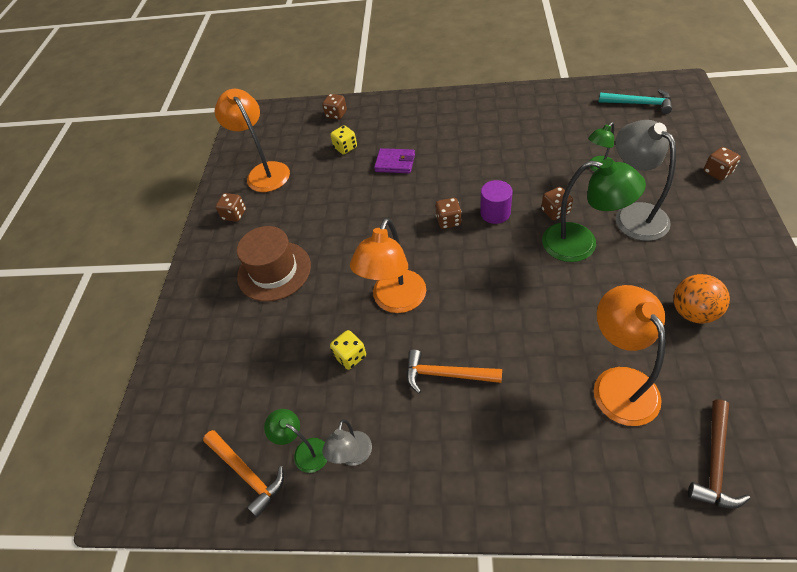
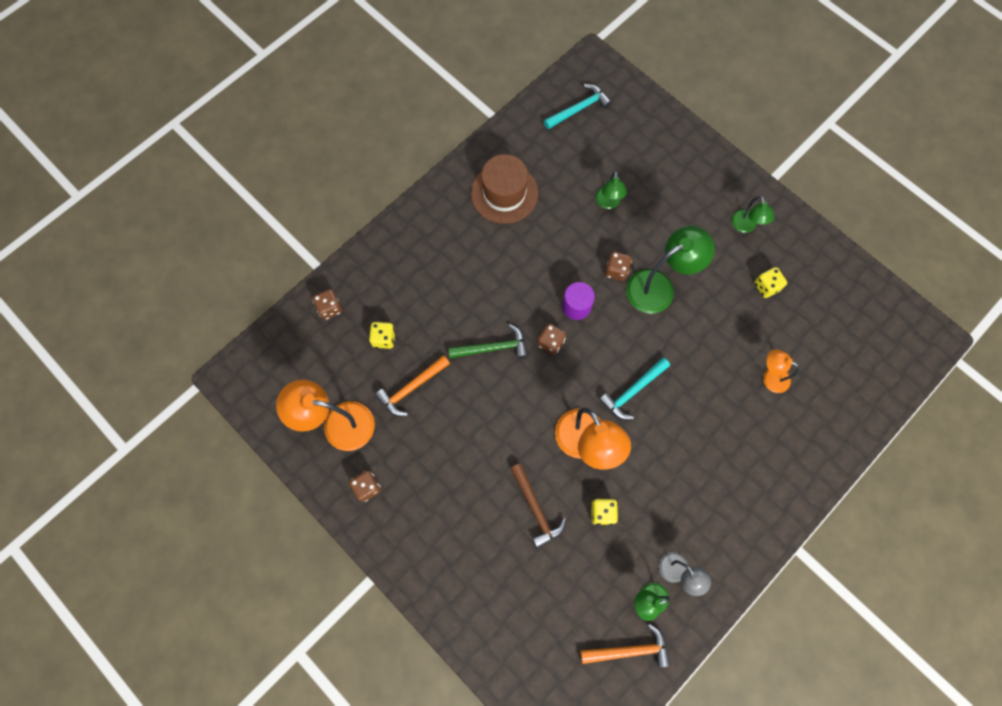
camera: 55 degrees left, 20 degrees up
brown hat [237,226,311,302] -> brown hat moved to [471,154,538,224]
purple wallet [374,148,415,173] -> none
orange hammer [406,350,502,393] -> orange hammer moved to [375,355,450,416]
orange lamp [594,285,666,426] -> orange lamp [763,349,799,393], size x0.55
grey lamp [615,120,676,241] -> none
orange ball [673,274,730,324] -> yellow dice [754,267,787,298]
brown hammer [688,400,750,509] -> brown hammer moved to [510,463,566,548]
brown dice [704,147,741,180] -> none
none -> green hammer [448,324,528,359]
none -> turquoise hammer [599,358,670,420]
none -> green lamp [731,196,775,233]

